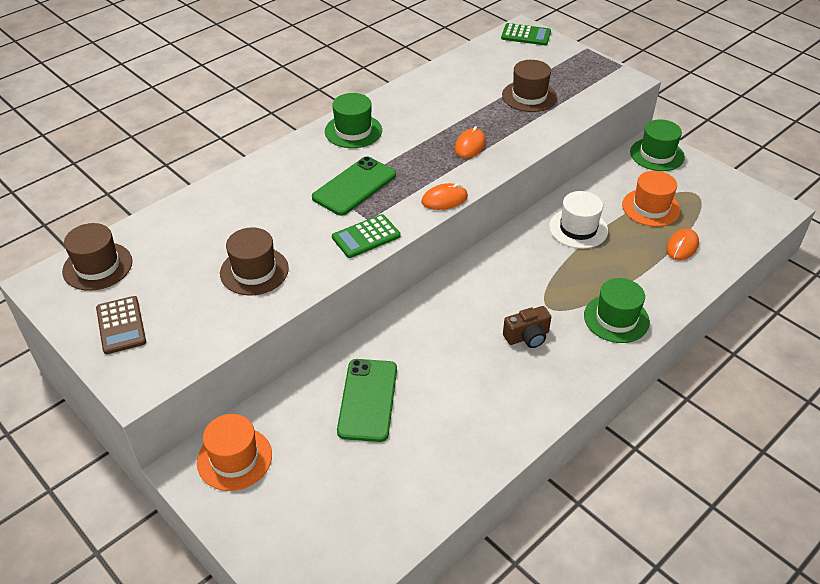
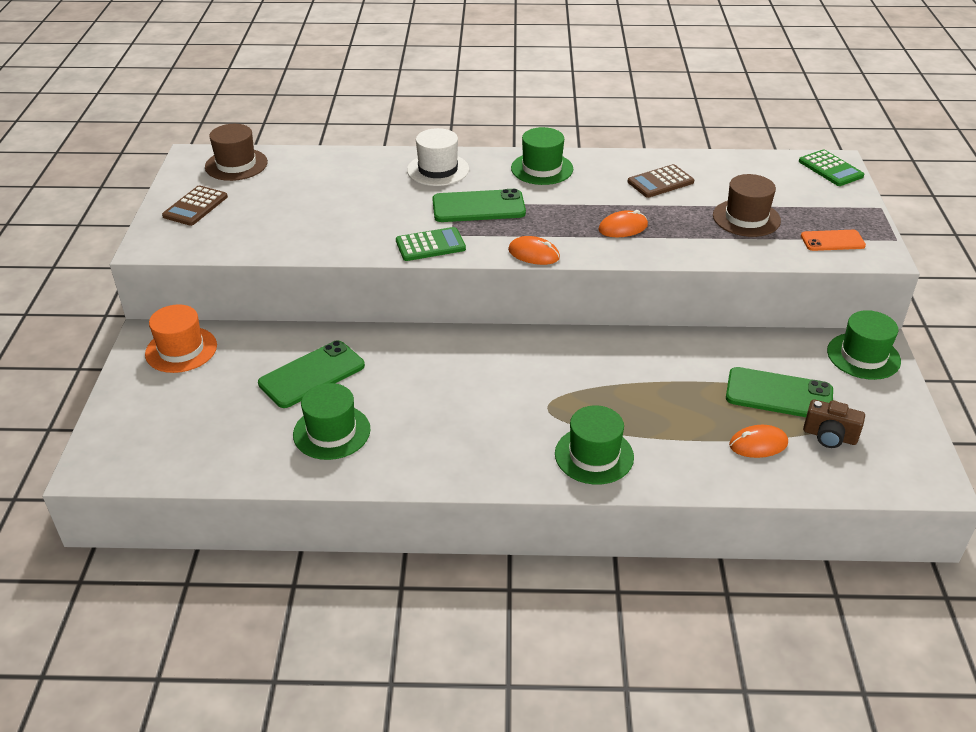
camera: 45 degrees right, 5 degrees down
brown hat [220,228,289,295] -> none
green calculator [332,214,401,258] -> green calculator turned 150 degrees clockwise [396,227,466,261]
brown camera [503,306,551,348] -> brown camera moved to [803,399,865,448]
white hat [549,191,608,249] -> white hat moved to [407,128,469,186]
orange hat [622,171,680,227] -> green phone [726,367,833,417]
none -> green hat [293,383,370,460]
none -> brown calculator [627,164,694,198]
none -> orange phone [801,230,866,251]

